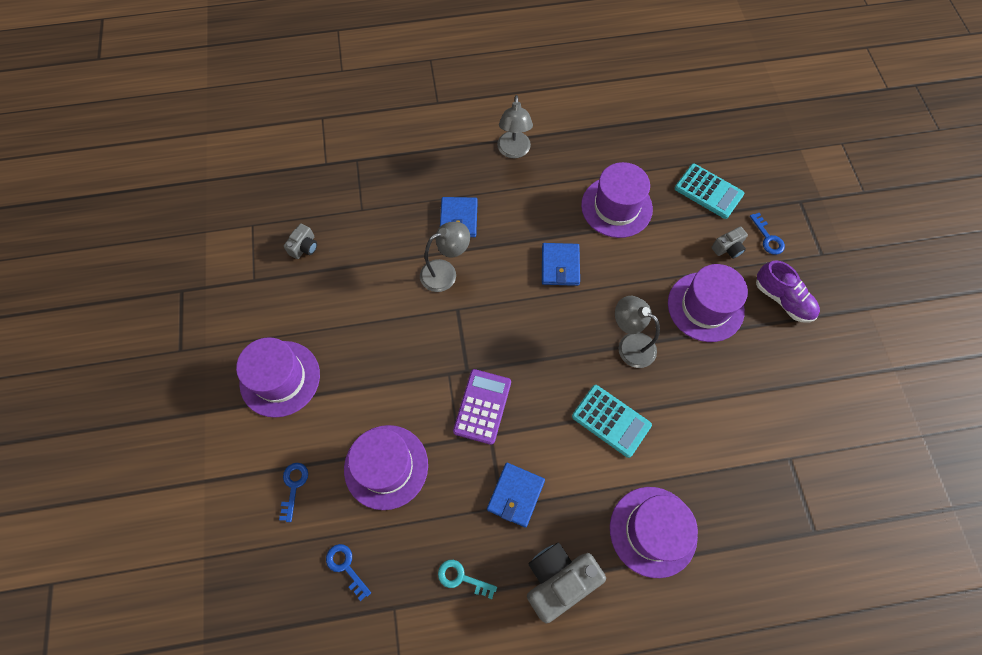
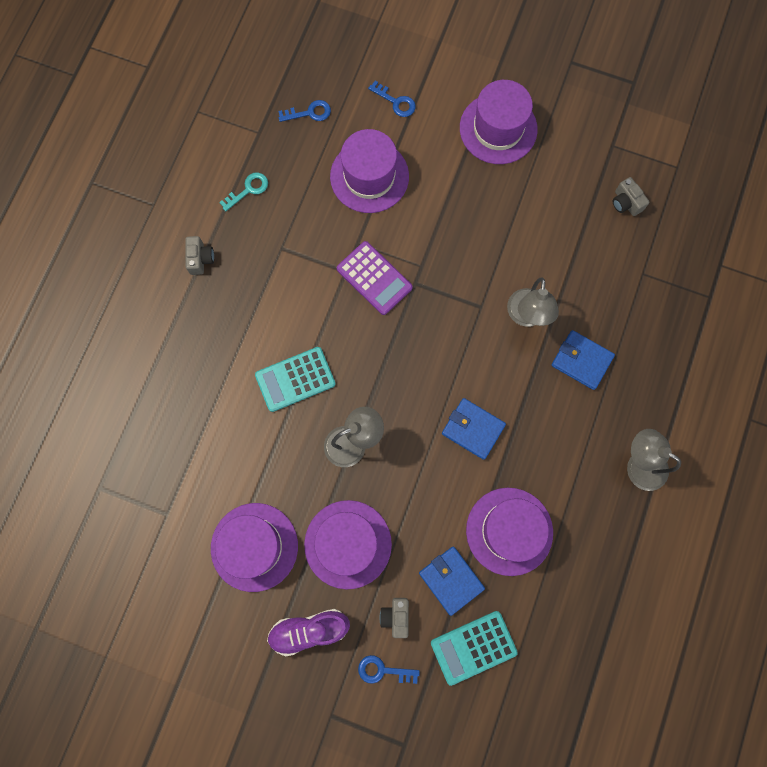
camera: 120 degrees right, 10 degrees up
blue wallet [487,463,545,527] -> blue wallet moved to [419,547,485,616]
grey camera [527,543,606,623] -> grey camera [186,236,214,275], size x0.52
purple hat [610,487,698,578] -> purple hat moved to [211,503,298,592]

